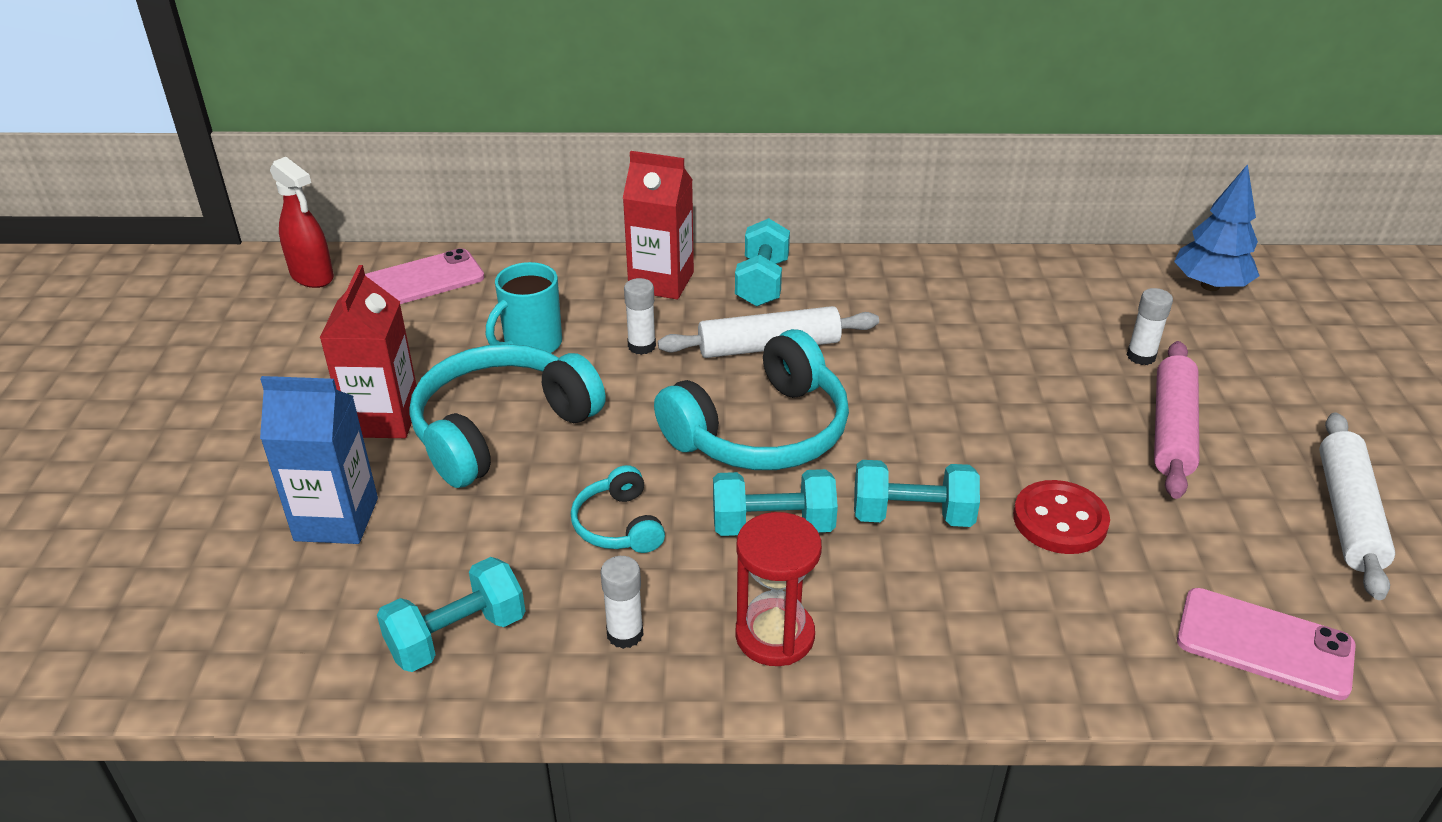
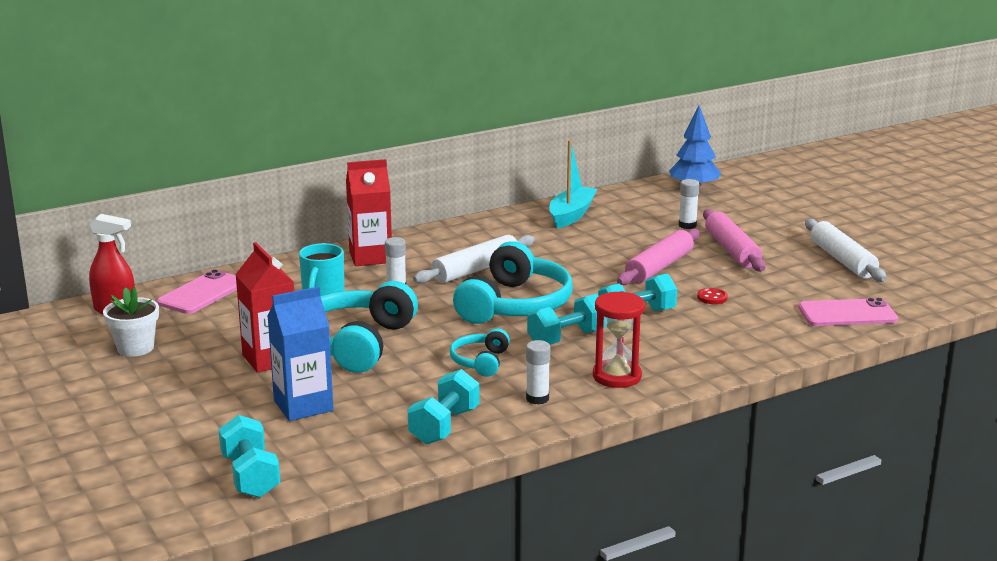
camera: 30 degrees left, 15 degrees down
turquoise headphones [571,465,665,553] -> turquoise headphones turned 60 degrees clockwise [450,328,510,377]
turquoise dumbbell [735,218,790,306] -> turquoise dumbbell moved to [219,415,280,498]
red button [1013,480,1110,554] -> red button [697,288,728,304], size x0.54
none -> white flower pot [103,287,159,357]
none -> turquoise boat [549,140,597,228]
none -> pink rolling pin [617,229,700,285]

